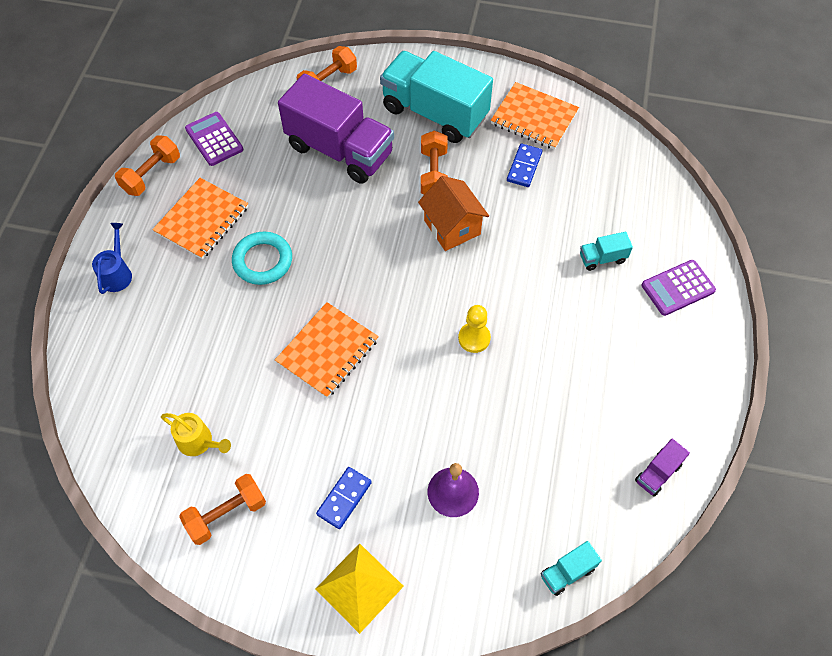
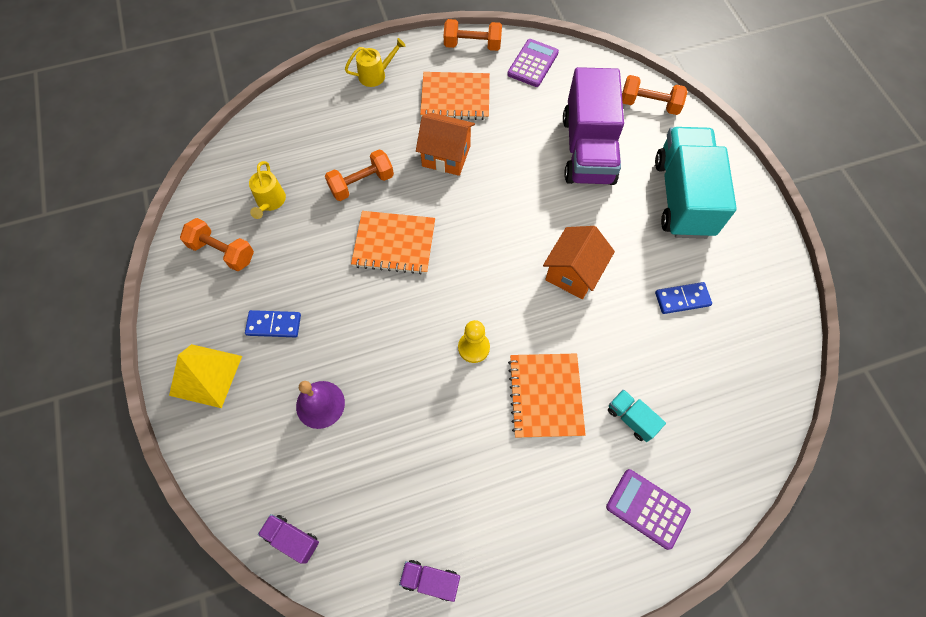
camera: 60 degrees right, 5 degrees up
blue watering can [92,223,132,294] -> yellow watering can [345,38,406,87]
turquoise ring [232,232,292,285] -> orange house [416,113,475,176]
orange dumbbell [421,130,448,195] -> orange dumbbell moved to [325,149,394,201]
orange notebook [491,82,579,150] -> orange notebook moved to [508,353,586,438]
turquoise truck [541,541,602,596] -> purple truck [258,514,319,564]

